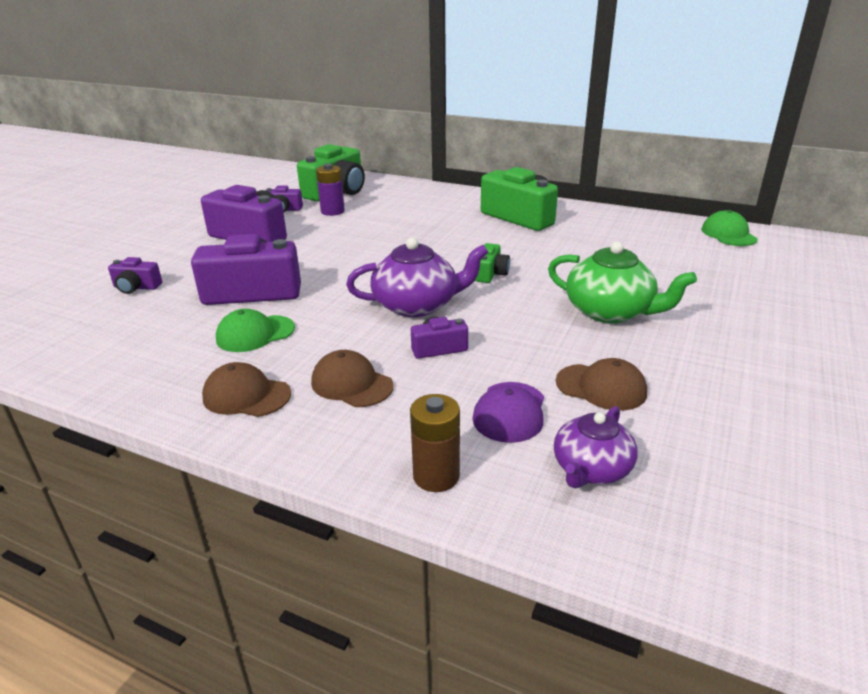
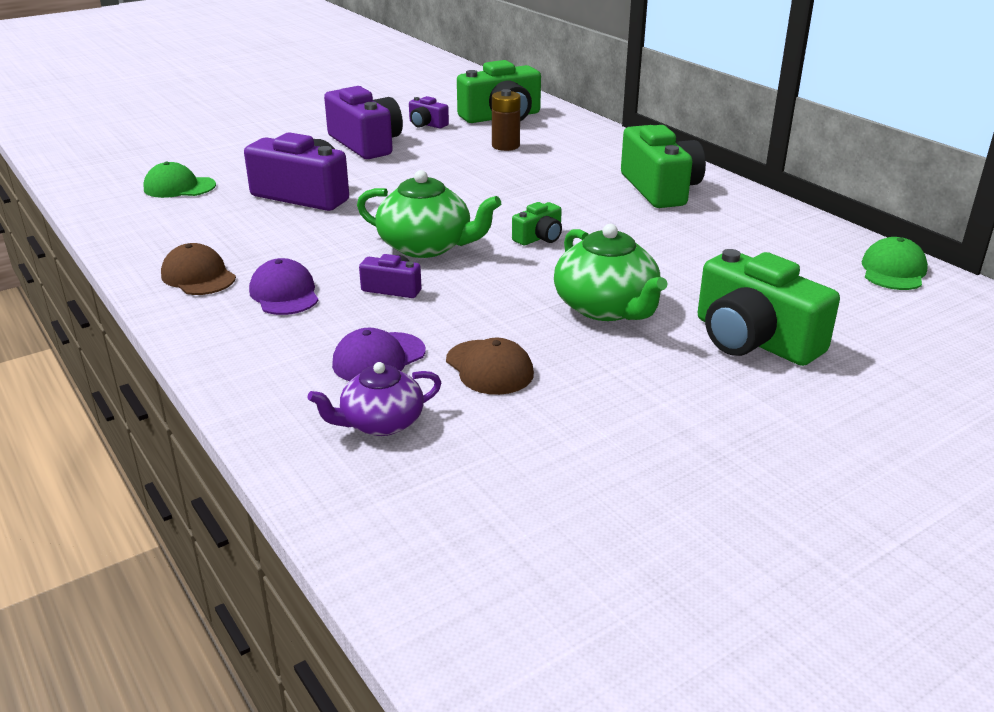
camera: 30 degrees right, 0 degrees up
purple camera [108,257,162,294] -> none
green cap [216,309,295,352] -> green cap moved to [143,162,216,198]
brown cap [311,350,394,407] -> purple cap [249,258,319,315]
purple battery [316,164,345,216] -> none
purple teapot [346,238,488,317] -> green teapot [357,170,501,258]
brown battery [410,394,460,492] -> brown battery moved to [492,89,521,151]
none -> green camera [698,249,840,366]

